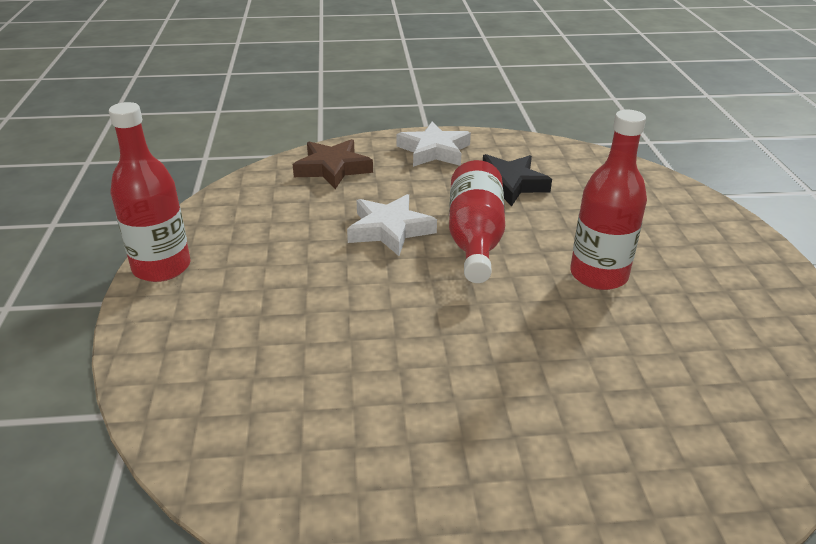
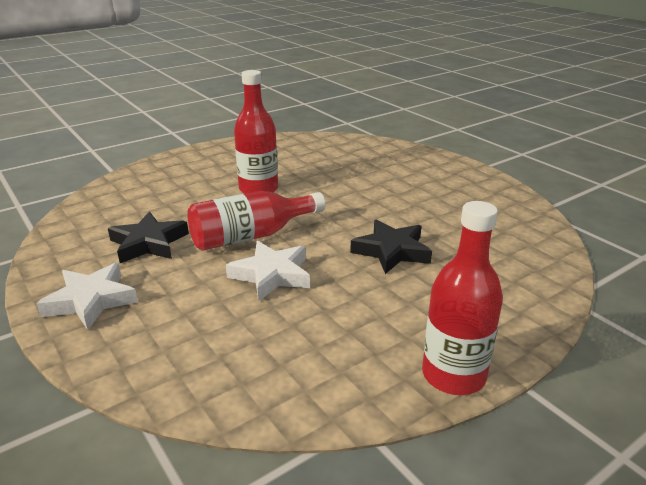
camera: 120 degrees left, 5 degrees down
brown star [293,139,373,189] -> none
none -> black star [350,220,432,274]

